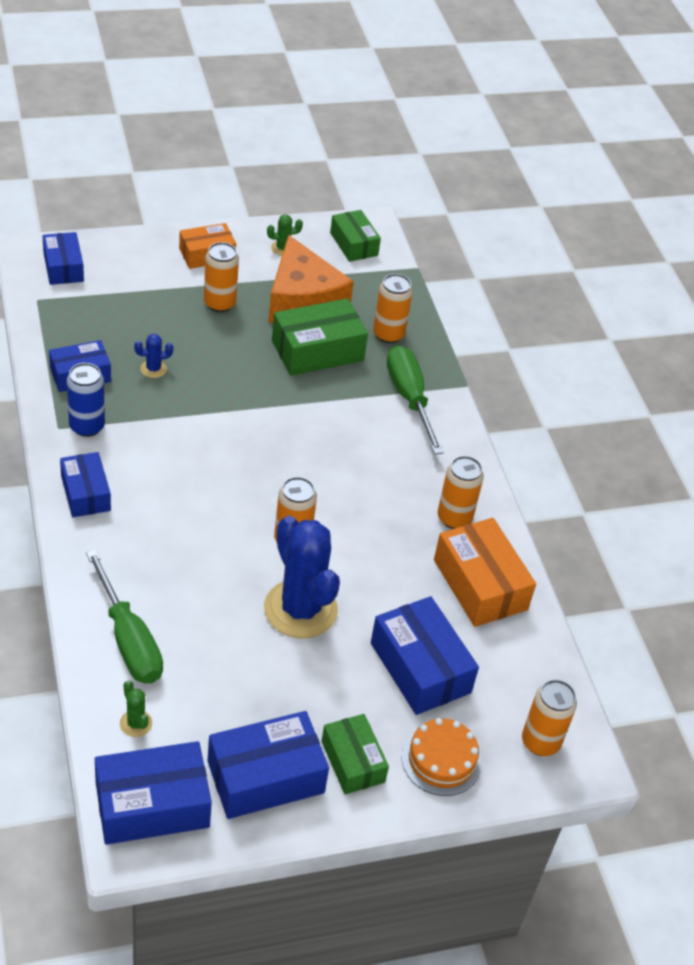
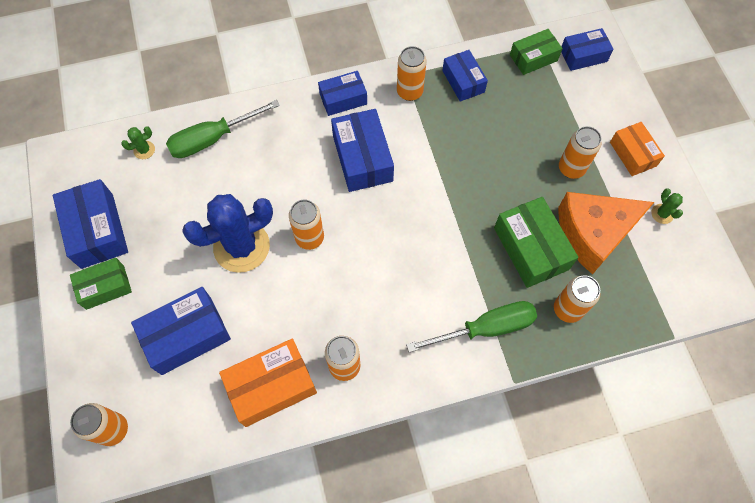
camera: 95 degrees right, 20 degrees up
blue can [67,363,105,437] -> orange can [397,46,426,101]
blue box [95,741,212,845] -> blue box moved to [331,109,394,192]
blue cactus [134,334,173,378] -> none
green box [330,210,381,262] -> green box moved to [510,29,563,75]
orange cake [402,718,482,796] -> none

